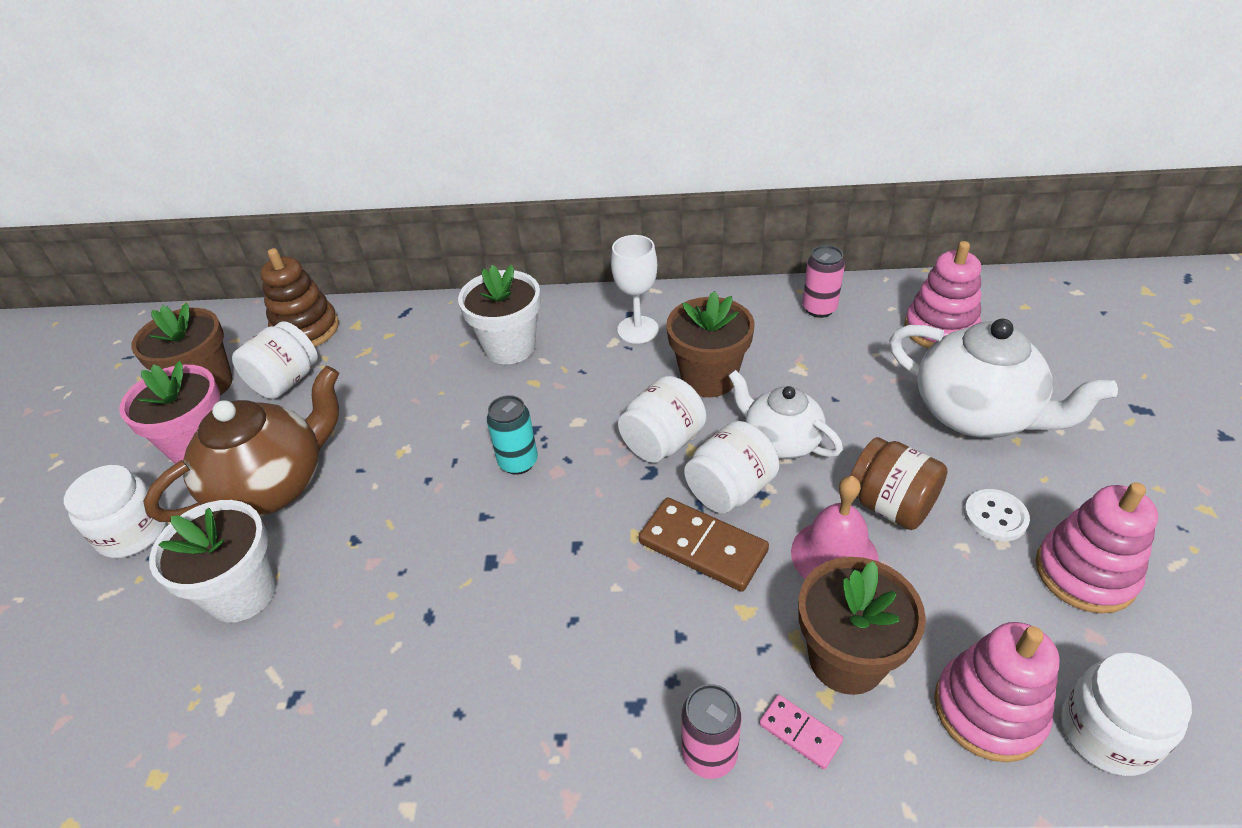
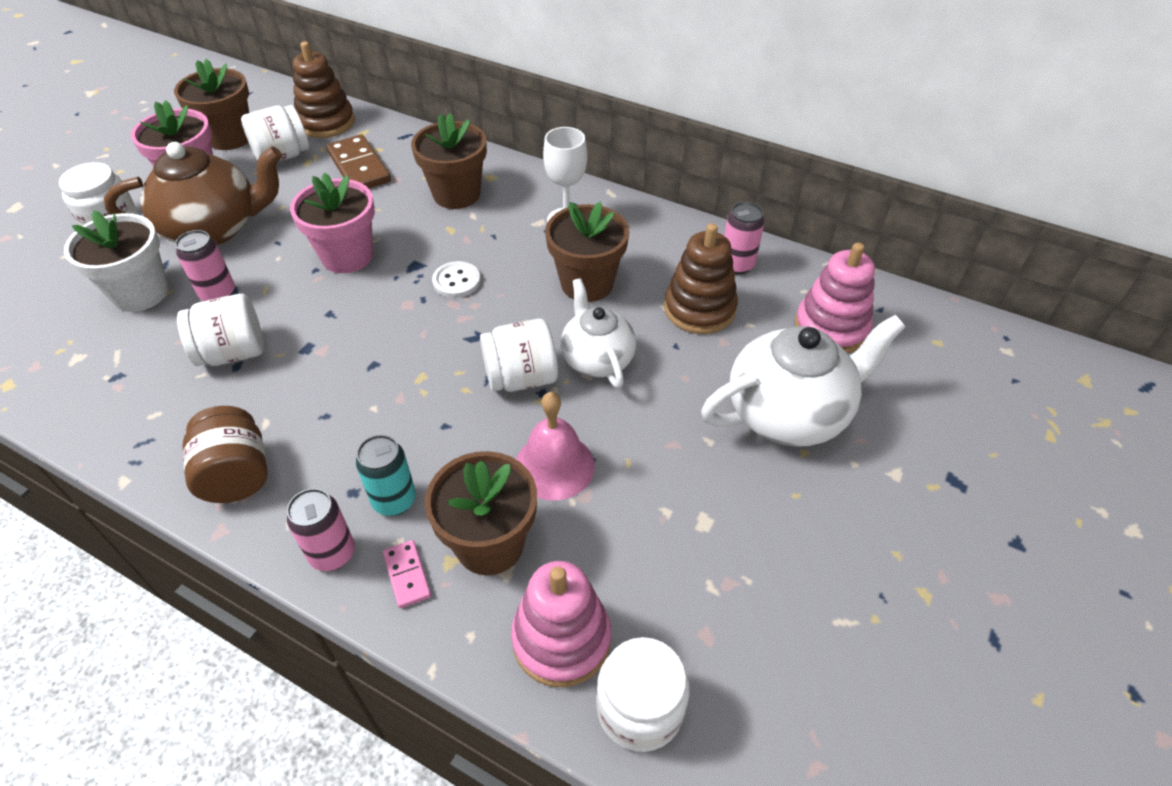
camera: 25 degrees right, 5 degrees up
white flower pot [458,265,541,364] -> brown flower pot [411,113,487,209]
turquoise can [487,395,538,475] -> turquoise can moved to [356,435,416,516]
white jar [618,376,706,463] -> white jar moved to [177,293,264,366]
brown domino [639,497,769,592] -> brown domino moved to [326,134,391,188]
brown jar [850,437,948,530] -> brown jar moved to [182,406,268,503]
white teapot [889,319,1118,438] -> white teapot turned 90 degrees counterclockwise [701,315,905,447]
white button [964,489,1030,541] -> white button moved to [432,261,481,298]
pink stacking toy [1036,482,1158,614] -> none
none -> pink can [175,230,235,301]
none -> pink flower pot [290,173,375,273]
none -> brown stacking toy [664,223,738,334]

